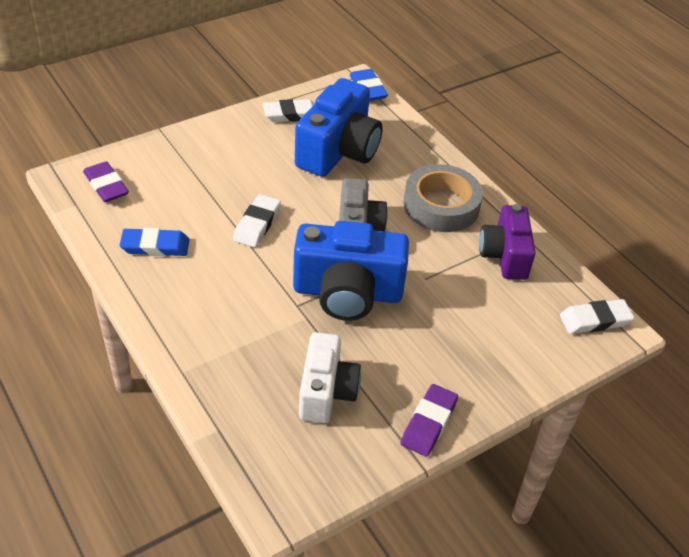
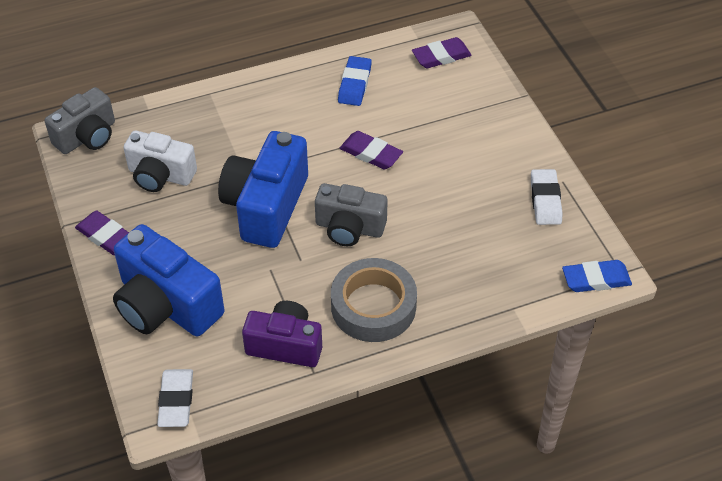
camera: 105 degrees right, 5 degrees up
white eraser [233,194,281,247] -> purple eraser [340,131,403,169]
blue camera [295,78,383,177] -> blue camera moved to [113,224,224,336]
none -> grey camera [45,87,115,154]

